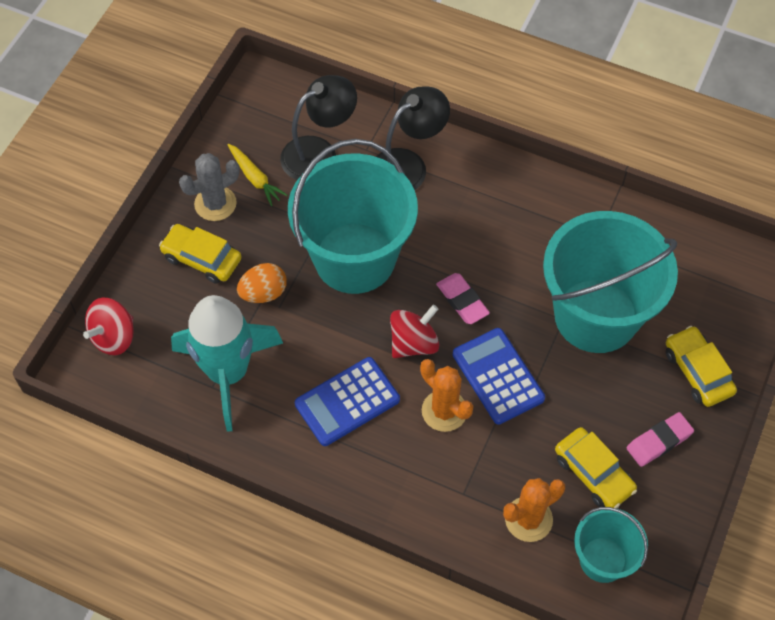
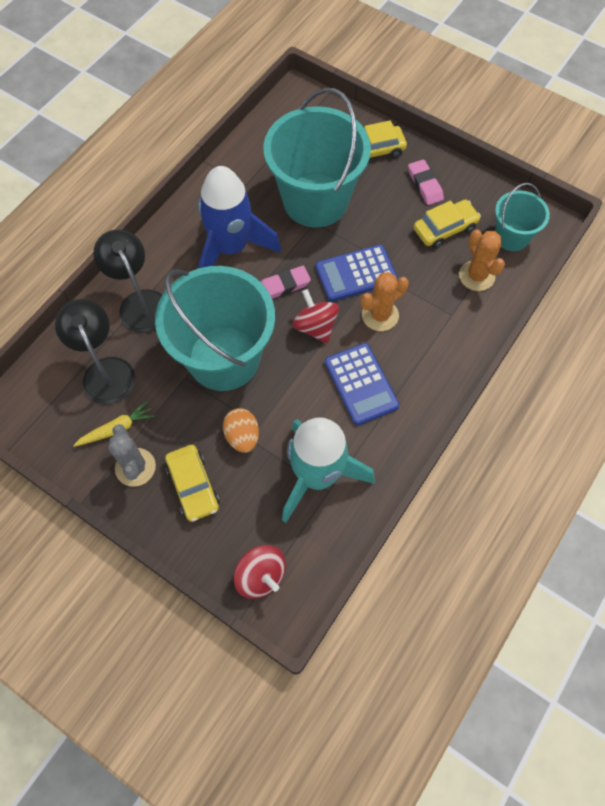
camera: 80 degrees left, 5 degrees up
yellow car [159,224,241,284] -> yellow car turned 60 degrees counterclockwise [165,445,220,522]
none -> blue rocket [198,166,281,268]

